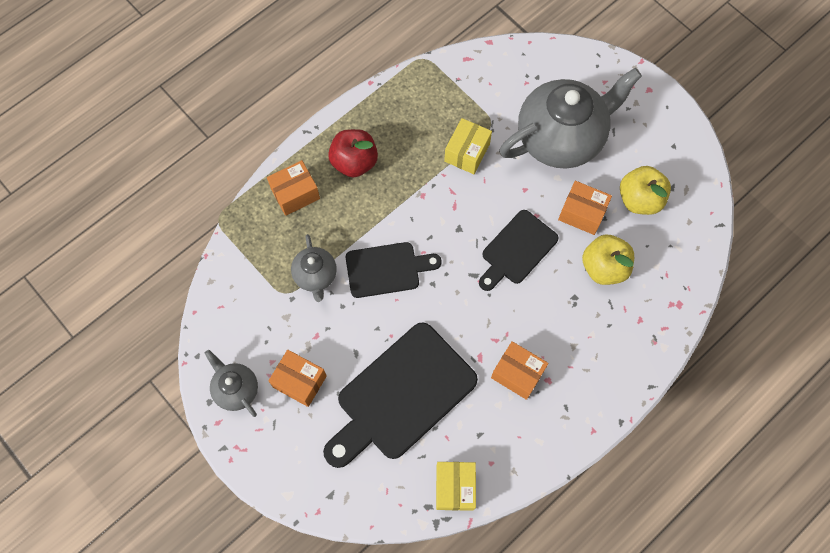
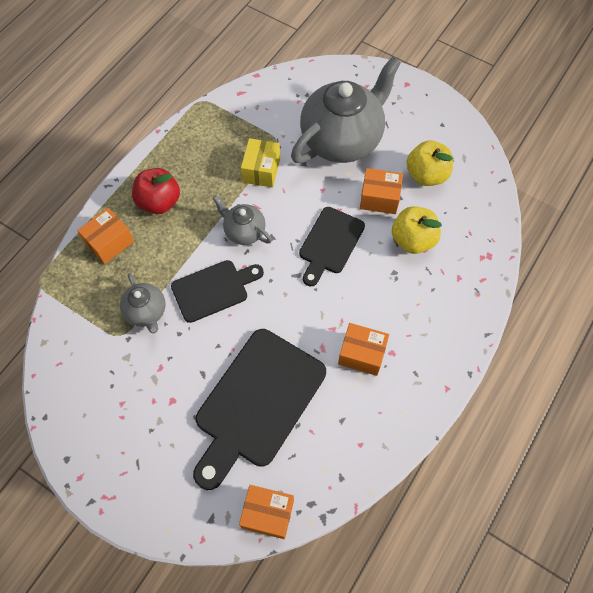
camera: 15 degrees left, 5 degrees down
grey teapot [205,350,258,417] -> grey teapot moved to [213,196,272,245]
orange box [269,350,327,407] -> orange box moved to [239,485,294,539]
yellow box [436,462,476,511] -> none

